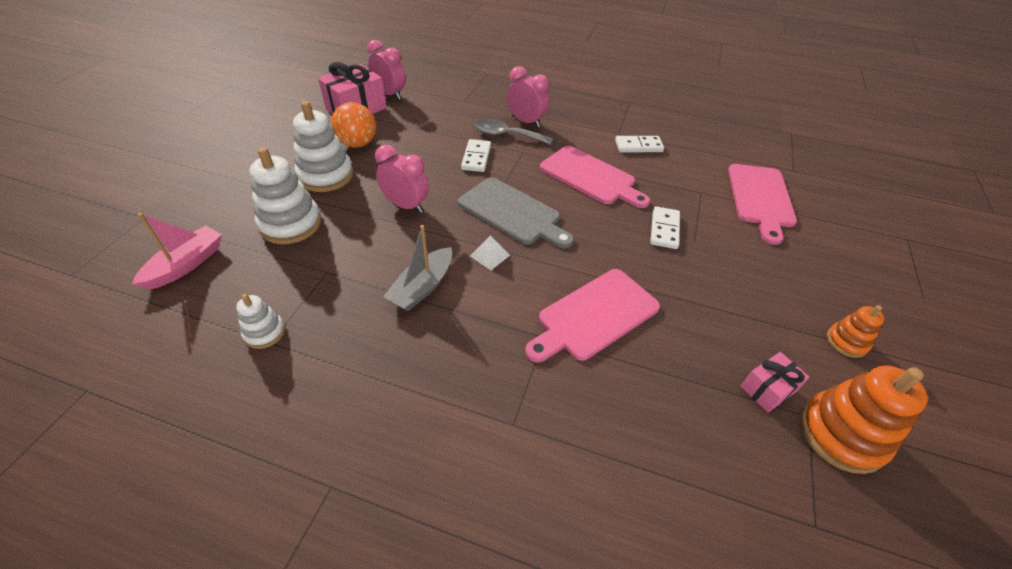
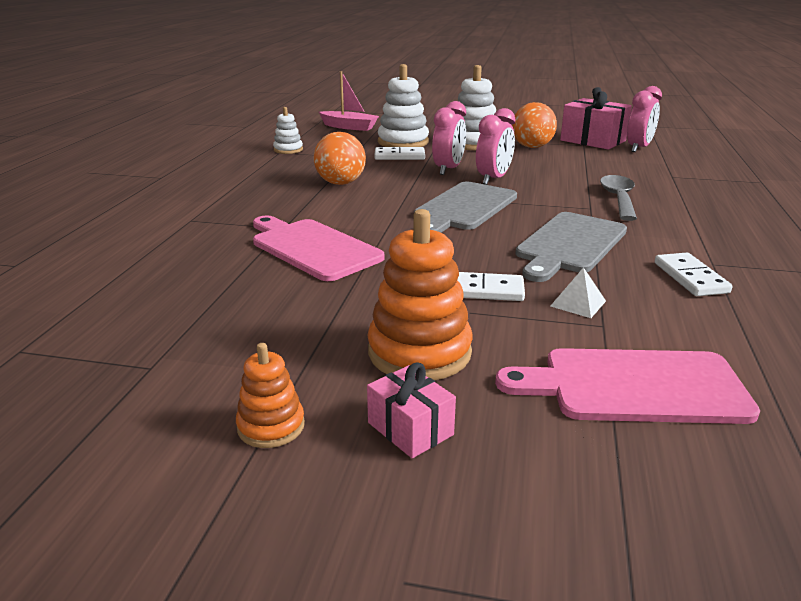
camera: 85 degrees right, 20 degrees down
grey boat [383,225,452,311] -> orange ball [314,132,366,185]
white domino [461,139,491,172] -> white domino moved to [374,147,425,160]
white pyramid [470,236,510,270] -> white pyramid moved to [550,267,606,318]
pink clock [507,66,549,127] -> pink clock moved to [476,108,515,185]
pink cutting board [540,146,650,208] -> grey cutting board [515,212,627,282]
pink gift [740,352,810,413] -> pink gift moved to [367,362,456,458]
orange stacking toy [800,365,928,474] -> orange stacking toy moved to [367,209,473,380]

